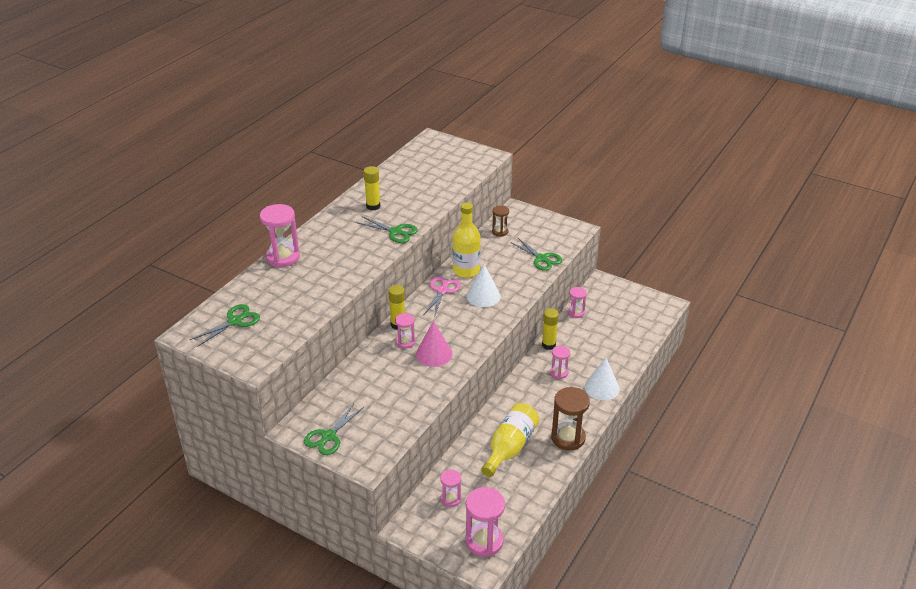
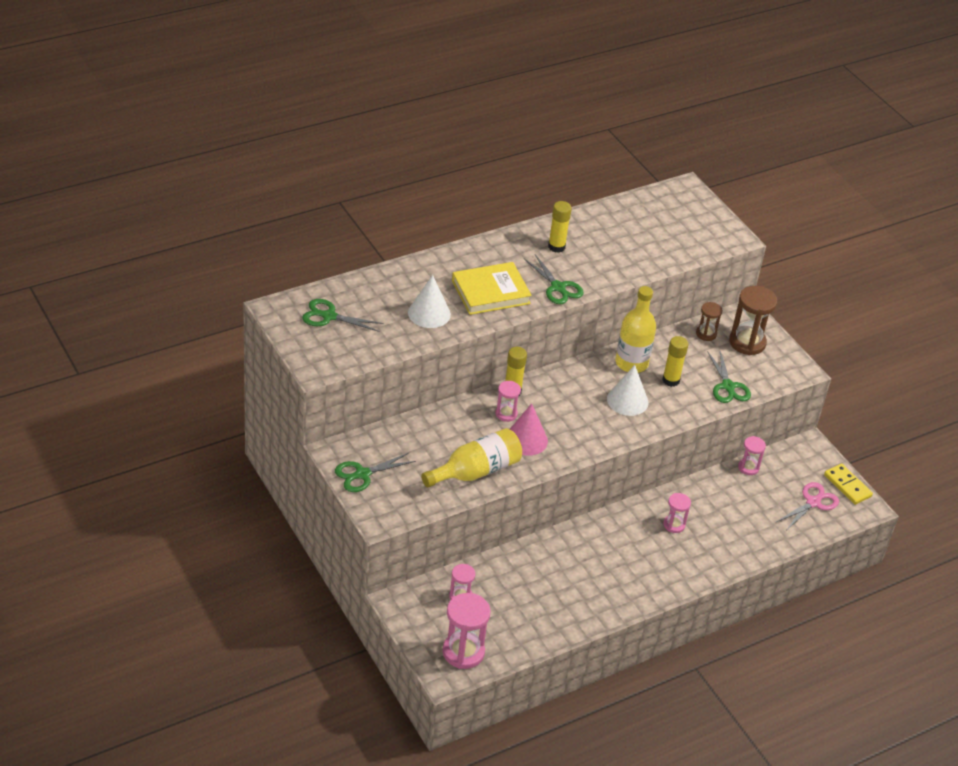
camera: 25 degrees right, 5 degrees up
green scissors [190,304,260,347] -> green scissors turned 150 degrees counterclockwise [302,299,383,332]
pink hourglass [260,204,300,267] -> none
pink scissors [424,277,461,317] -> pink scissors moved to [776,482,839,530]
yellow bottle [481,403,539,477] -> yellow bottle moved to [421,428,522,488]
yellow glue stick [542,308,559,350] -> yellow glue stick moved to [662,336,689,387]
brown hourglass [551,387,590,450] -> brown hourglass moved to [729,286,777,355]
white cone [585,358,620,400] -> white cone moved to [408,275,451,328]
none -> yellow book [452,262,532,315]
none -> yellow domino [824,463,873,505]

